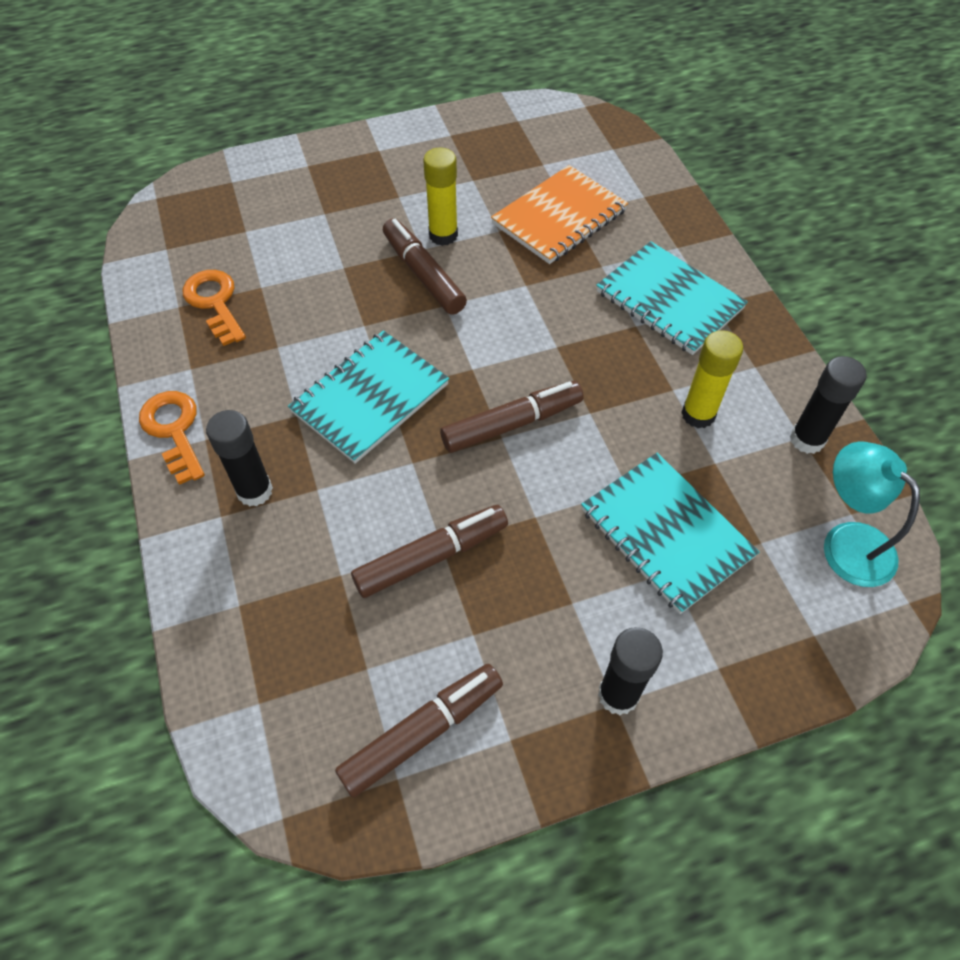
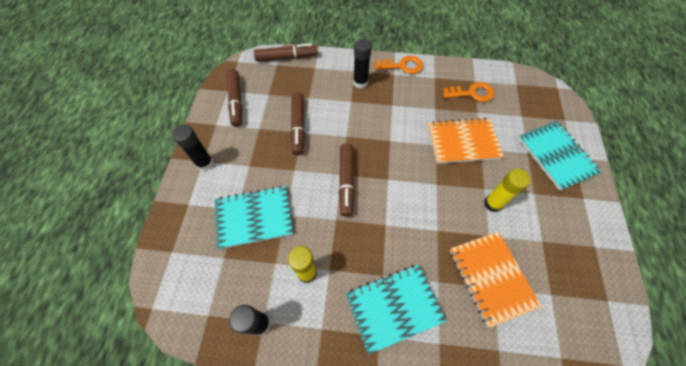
camera: 115 degrees right, 5 degrees up
turquoise notebook [288,330,449,464] -> turquoise notebook moved to [518,121,602,191]
brown marker [383,218,467,315] -> brown marker moved to [254,43,317,62]
turquoise lamp [824,441,920,587] -> none
none -> orange notebook [427,118,504,164]

